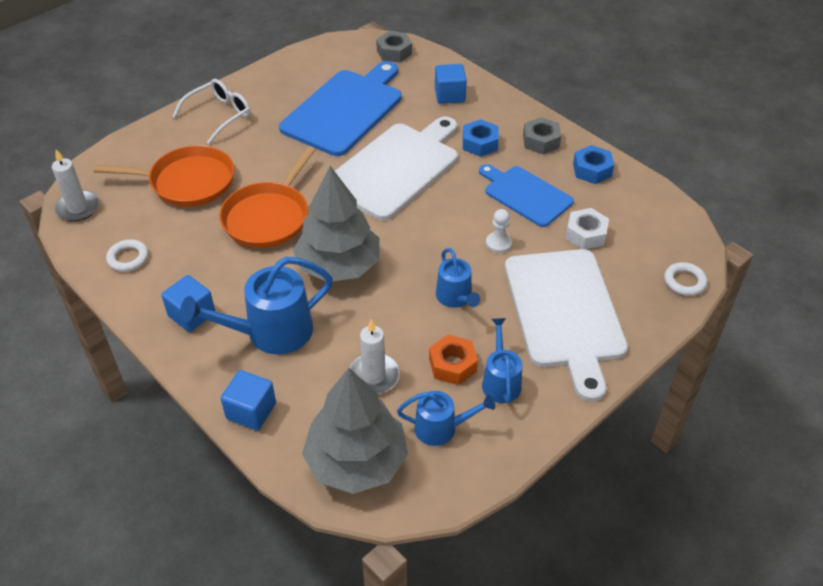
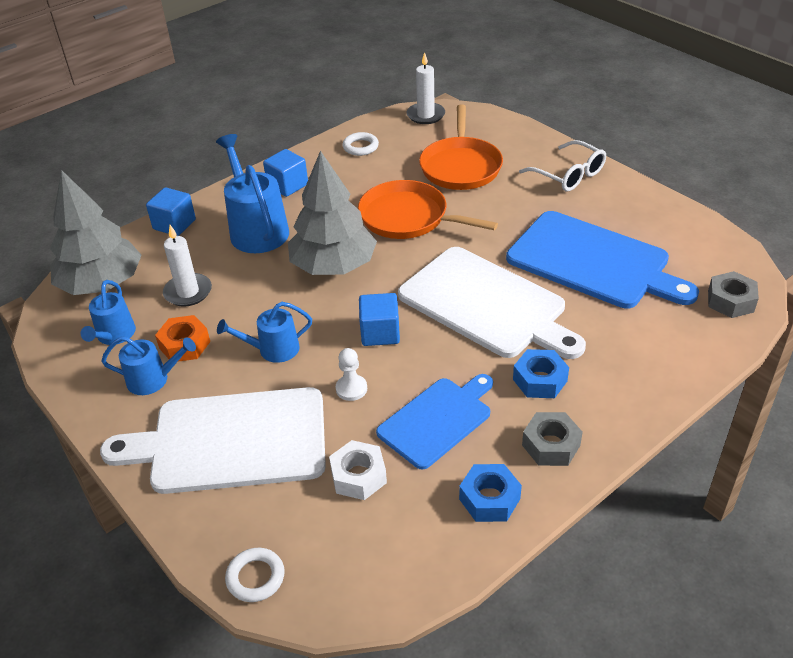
camera: 95 degrees right, 5 degrees down
blue cube [435,64,467,104] -> blue cube moved to [359,293,400,346]

